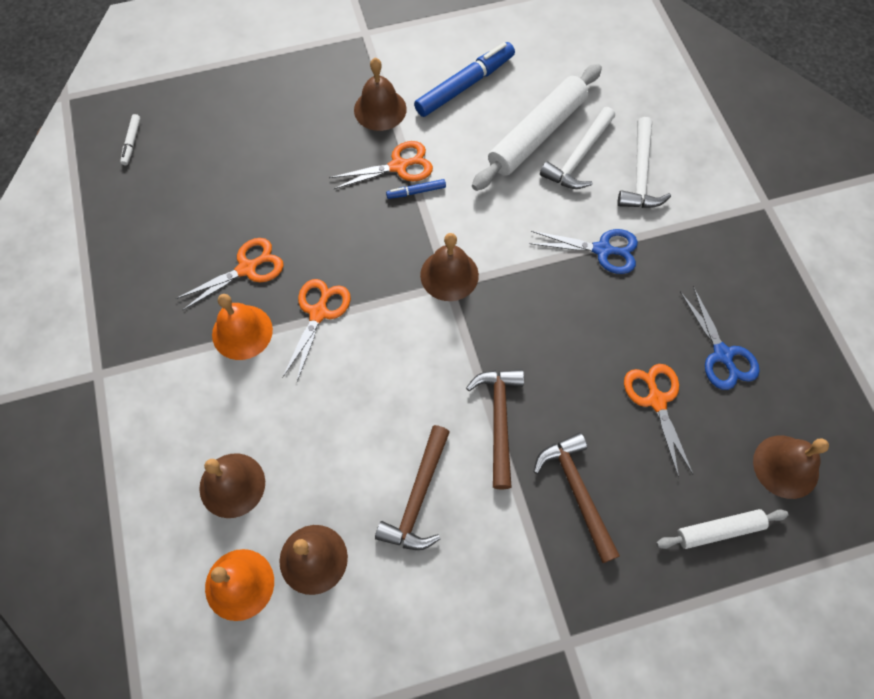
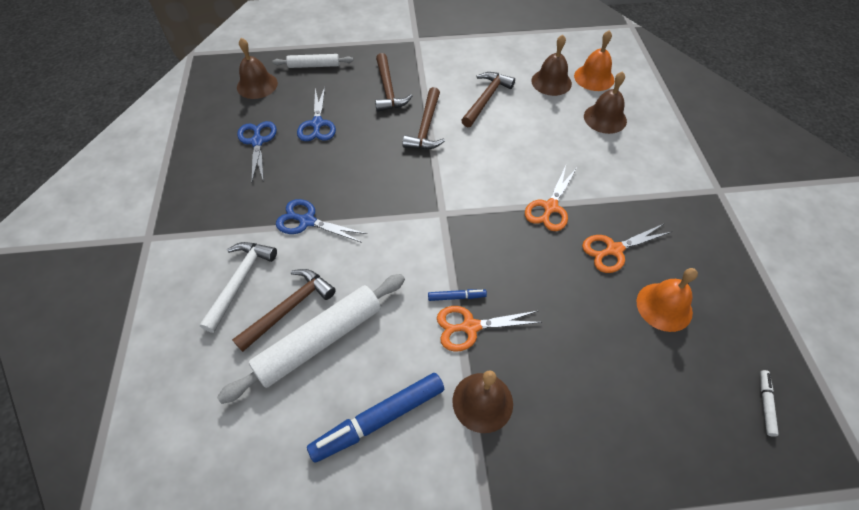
camera: 170 degrees left, 10 degrees down
orange bell [212,294,273,360] -> orange bell moved to [637,268,698,332]
brown bell [420,233,479,301] -> none
white hammer [540,107,615,189] -> brown hammer [232,269,336,352]
orange scissors [624,364,693,478] -> blue scissors [297,87,336,141]

